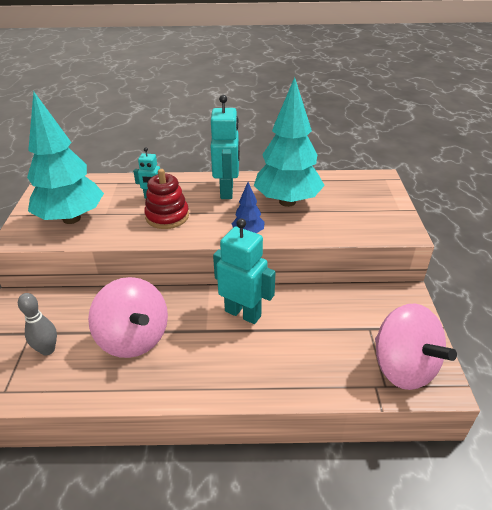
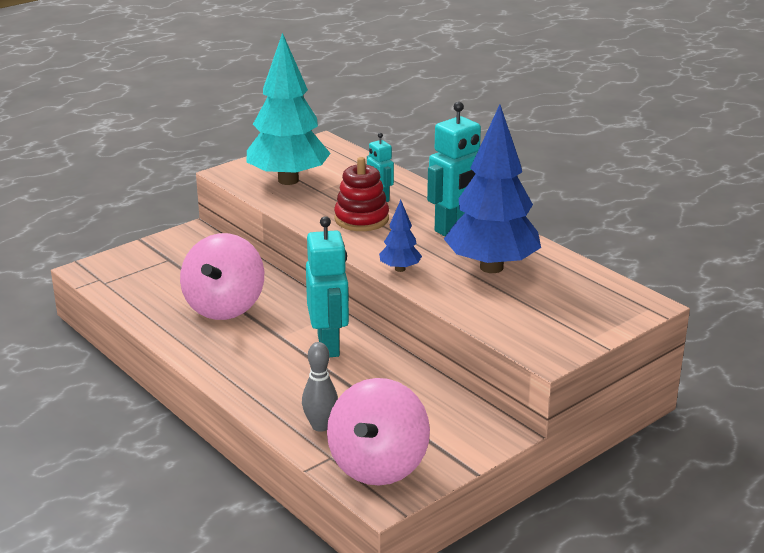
camera: 50 degrees right, 10 degrees down
grey bowling pin [18,293,57,355] -> grey bowling pin moved to [302,342,338,432]
turquoise tree [254,77,325,207] -> blue tree [444,105,541,273]

